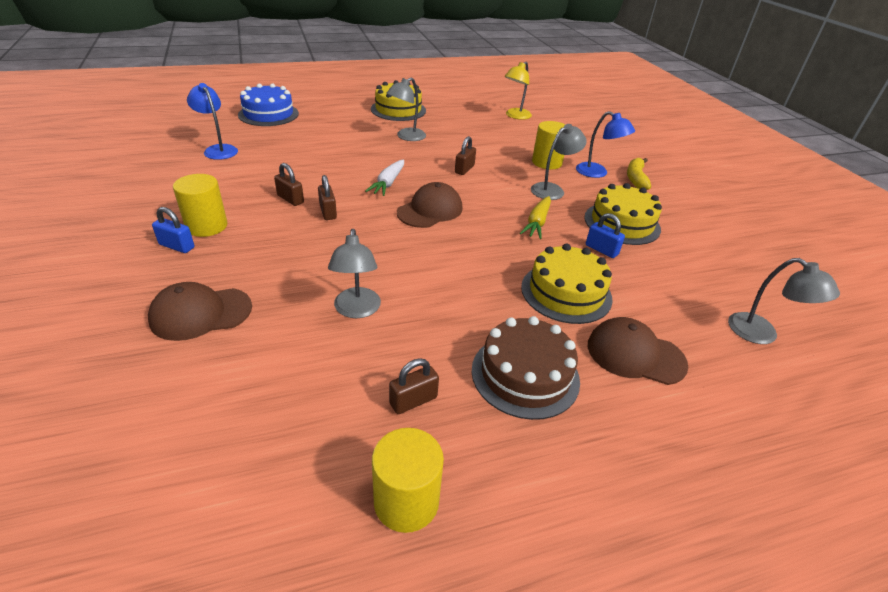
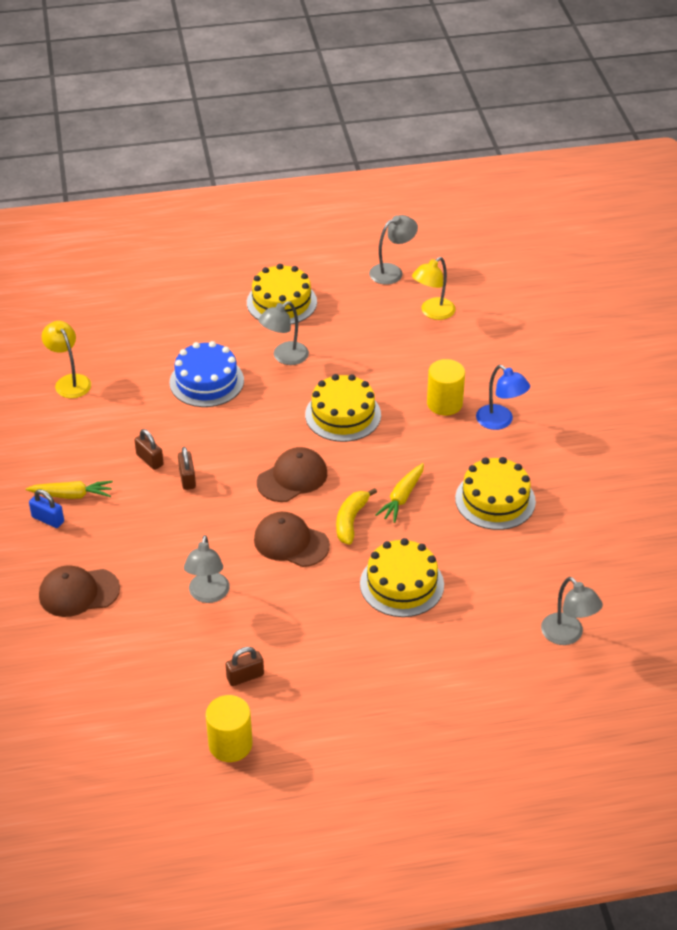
camera: 10 degrees right, 5 degrees up
yellow cylinder [173,174,227,237] -> yellow carrot [26,481,113,499]
blue lamp [187,83,238,160] -> yellow lamp [41,321,91,398]
blue cake [238,83,299,126] -> blue cake moved to [169,341,244,407]
white carrot [365,160,404,196] -> none
brown padlock [455,136,476,175] -> yellow cake [305,374,381,442]
brown cake [472,316,580,420] -> none
grey lamp [531,124,587,200] -> grey lamp moved to [369,215,418,285]
blue padlock [586,213,625,258] -> none
brown cap [588,317,688,385] -> brown cap moved to [254,512,330,567]
yellow banana [627,158,651,190] -> yellow banana moved to [336,488,377,545]

